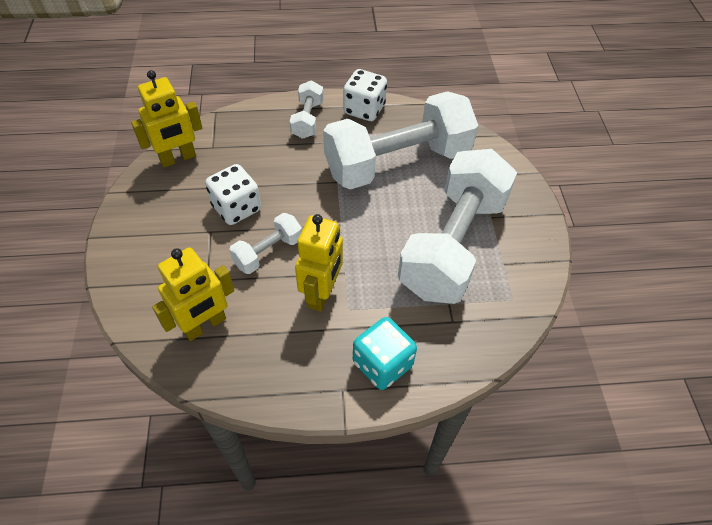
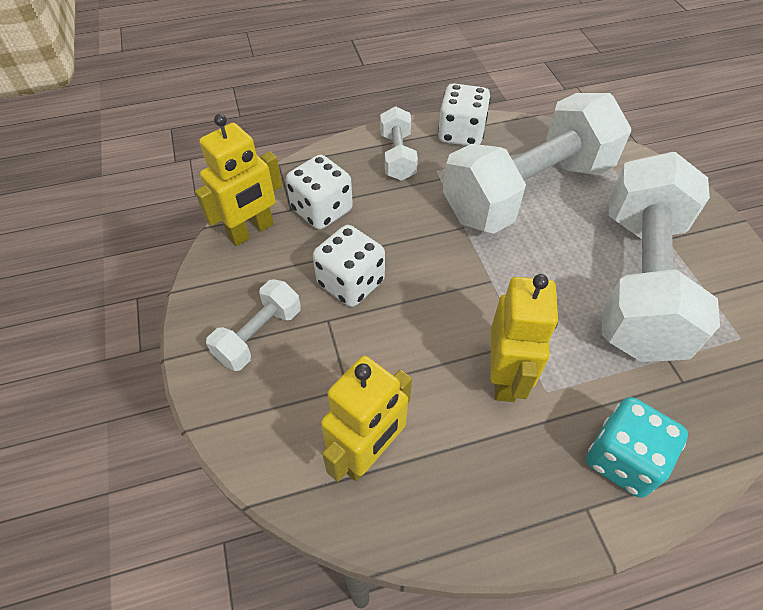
camera: 10 degrees left, 0 degrees up
white dumbbell [229,213,302,274] -> white dumbbell moved to [206,279,301,371]
none -> white dice [286,154,353,230]

